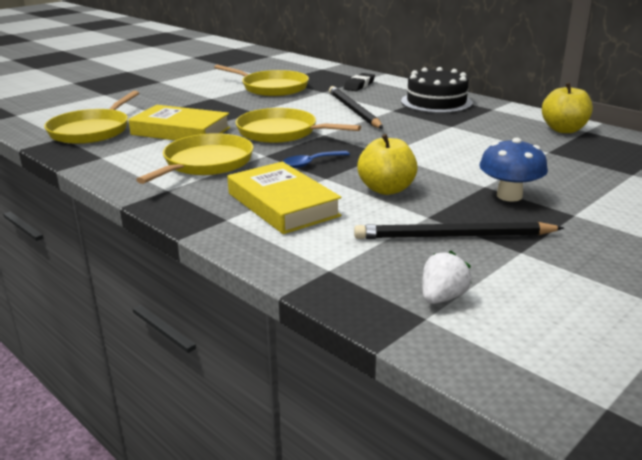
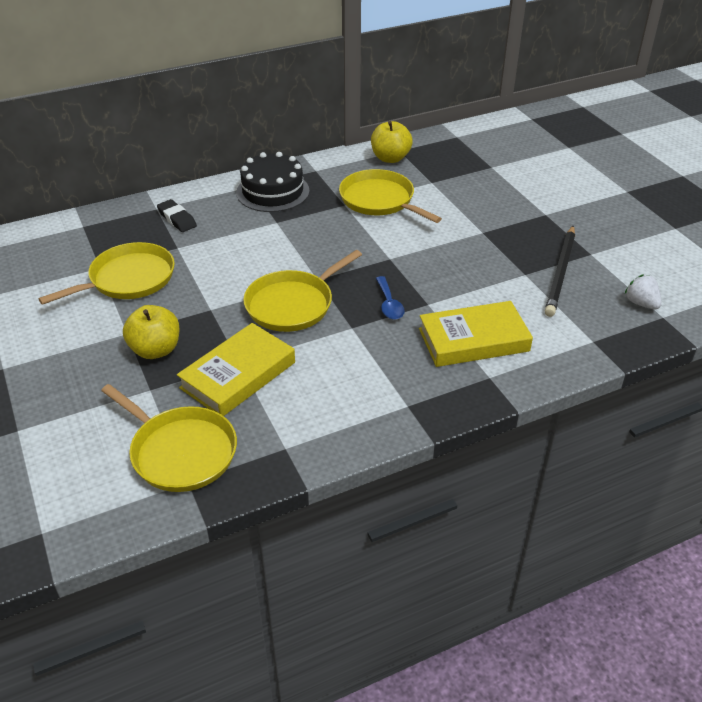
camera: 70 degrees left, 15 degrees up
yellow pan [136,133,254,184] -> yellow pan moved to [339,169,442,223]
black pencil [329,86,383,129] -> none
yellow apple [357,134,418,195] -> yellow apple moved to [123,305,180,359]
blue mushroom [479,138,548,202] -> none

